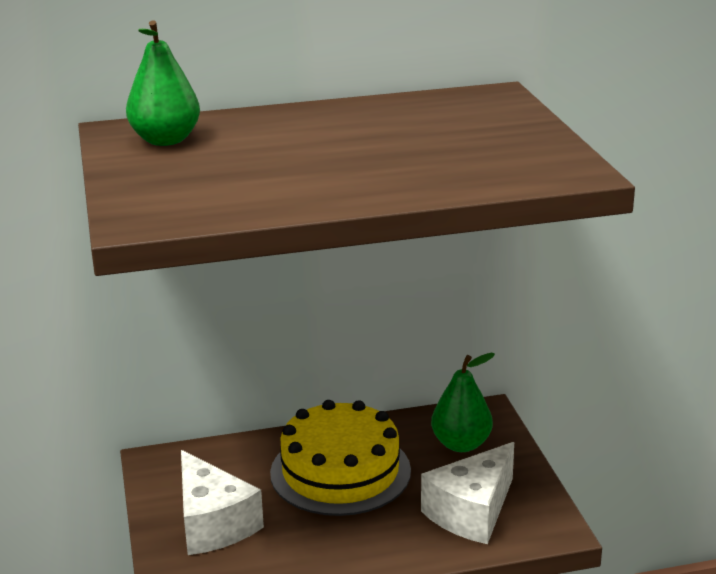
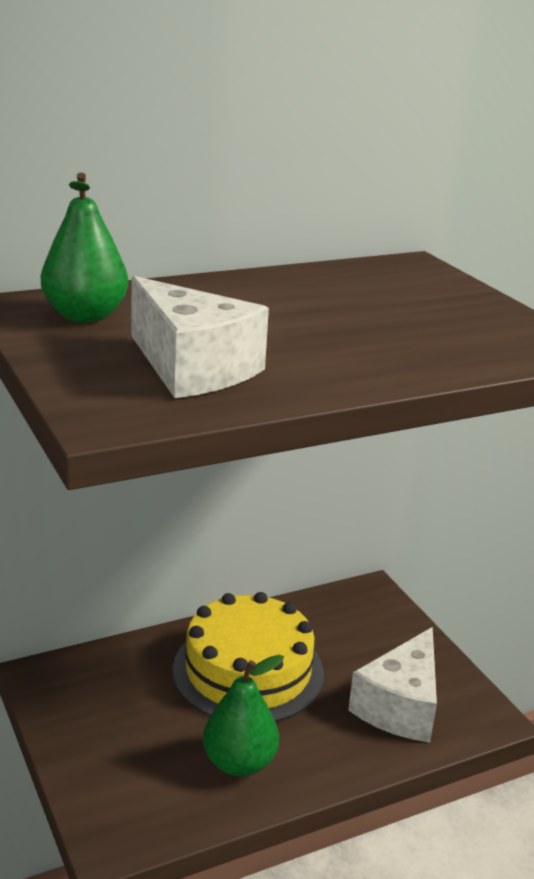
camera: 15 degrees left, 0 degrees up
white cheese [181,450,264,555] -> white cheese moved to [131,276,269,398]
green pear [431,353,495,452] -> green pear moved to [203,655,284,777]

